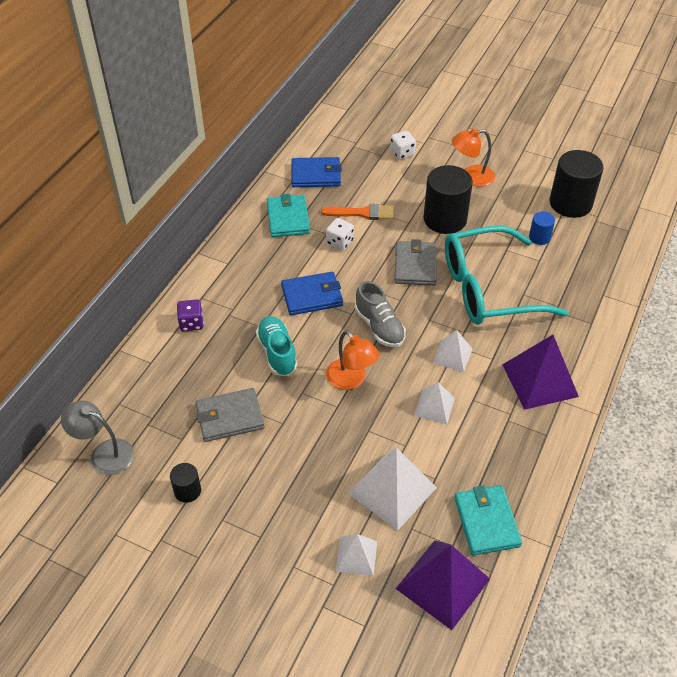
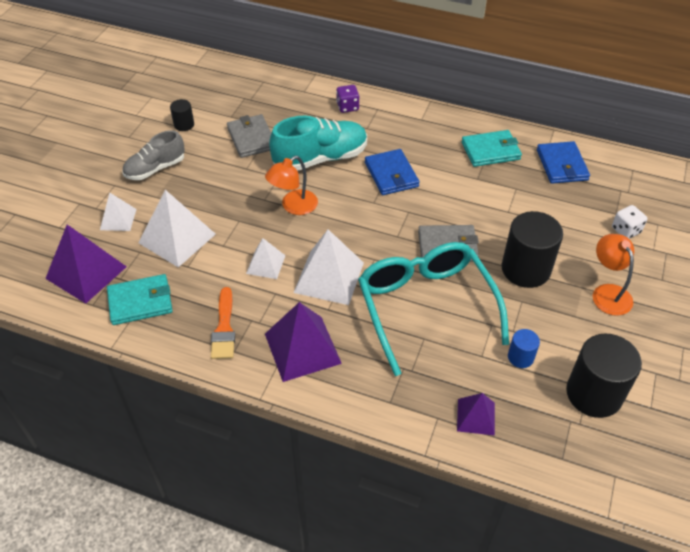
camera: 85 degrees right, 0 degrees up
grey lamp [61,401,134,475] -> none
turquoise shoe [256,316,298,376] -> turquoise shoe [269,116,367,171], size x1.53
orange brush [321,204,394,220] -> orange brush moved to [211,287,235,359]
white dice [326,218,354,250] -> none
grey shoe [355,281,406,347] -> grey shoe moved to [122,130,185,180]
white pyramid [433,330,472,372] -> white pyramid [293,229,364,305], size x1.76
none -> purple pyramid [457,393,495,436]

